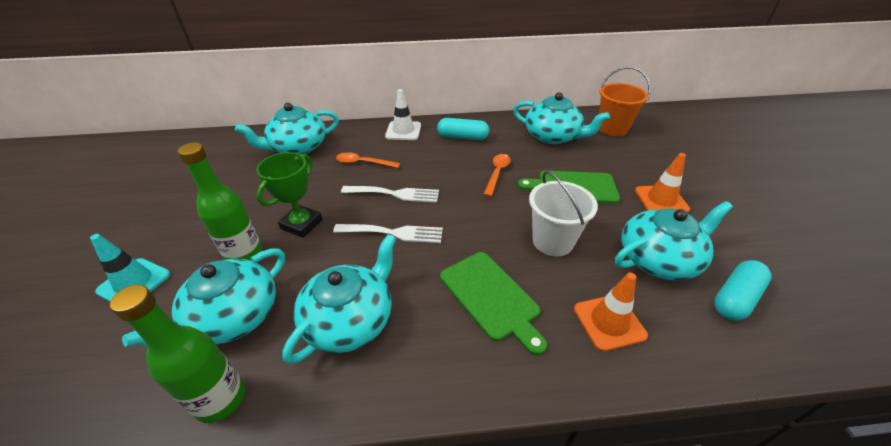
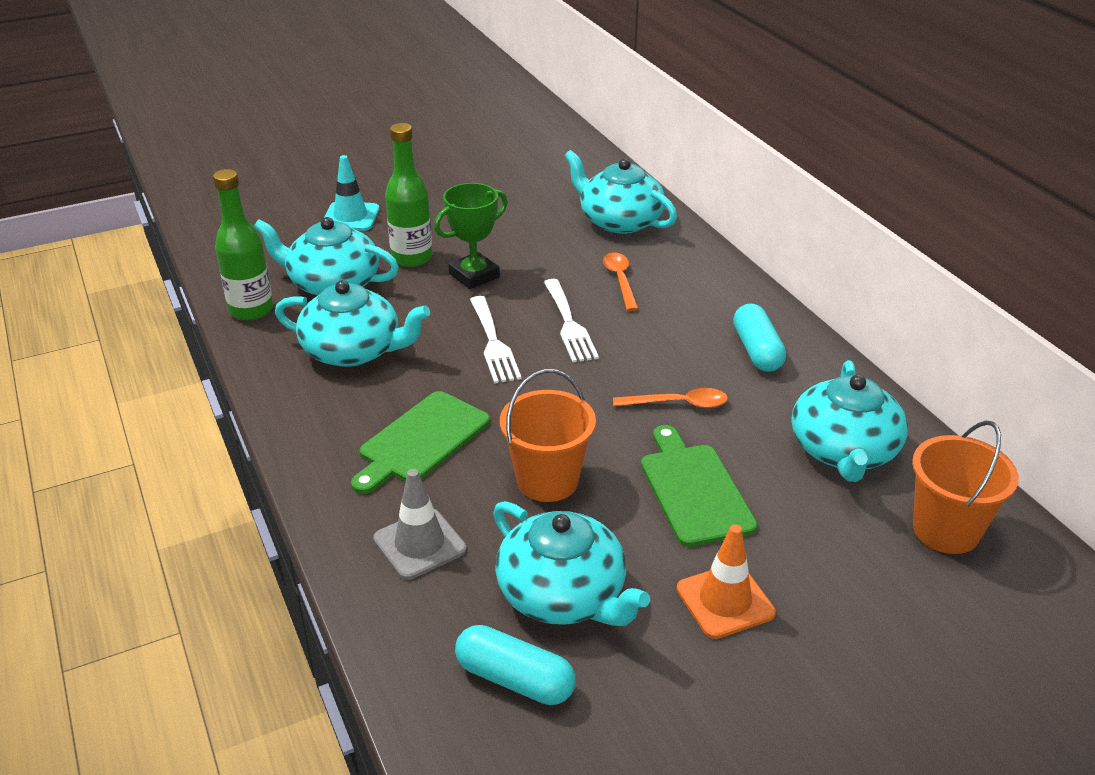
camera: 70 degrees right, 5 degrees down
green trophy [256,152,323,238] -> green trophy turned 45 degrees counterclockwise [434,183,508,289]
white traffic cone [385,89,421,140] -> none
white bucket [529,171,598,256] -> orange bucket [500,369,596,502]
orange traffic cone [574,272,648,352] -> grey traffic cone [373,469,466,580]

